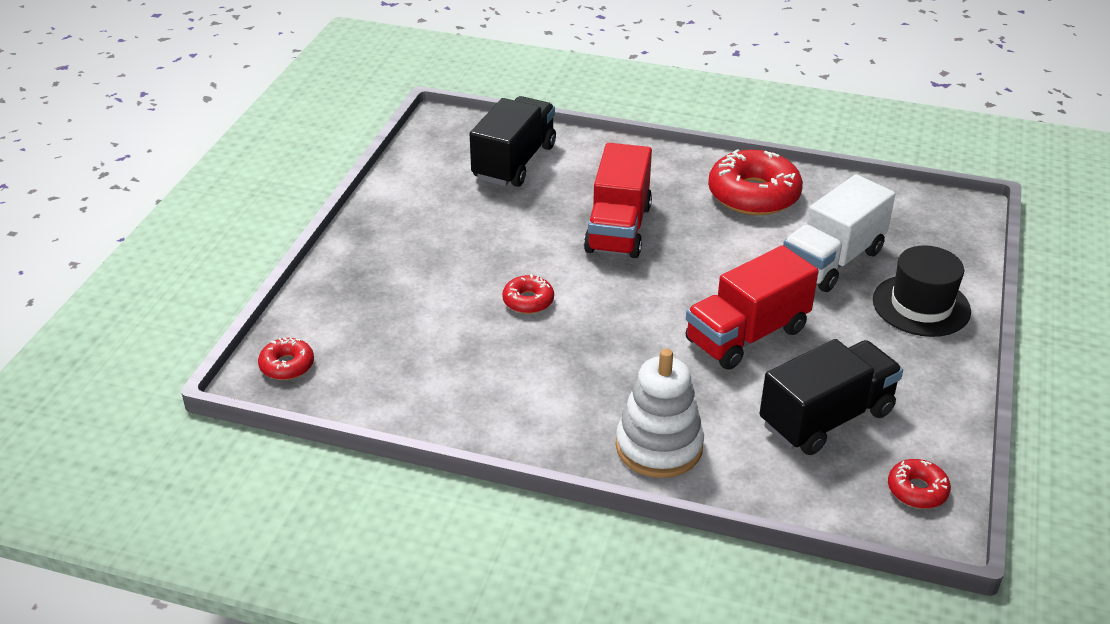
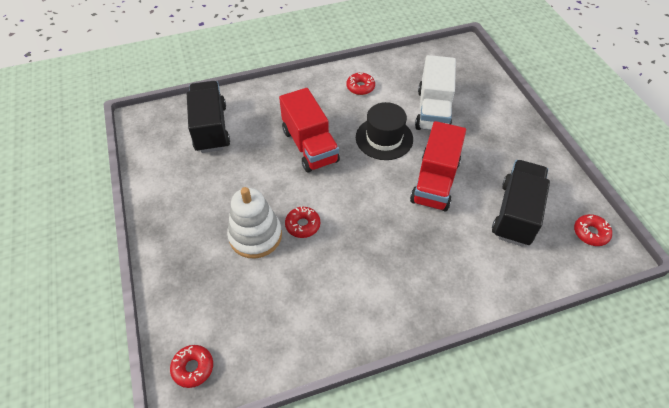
camera: 35 degrees left, 15 degrees up
white stacking toy [616,349,704,478] -> white stacking toy moved to [227,187,282,259]
red donut [708,149,803,215] -> red donut [346,73,375,95], size x0.50
black hat [873,245,971,337] -> black hat moved to [356,102,413,160]

